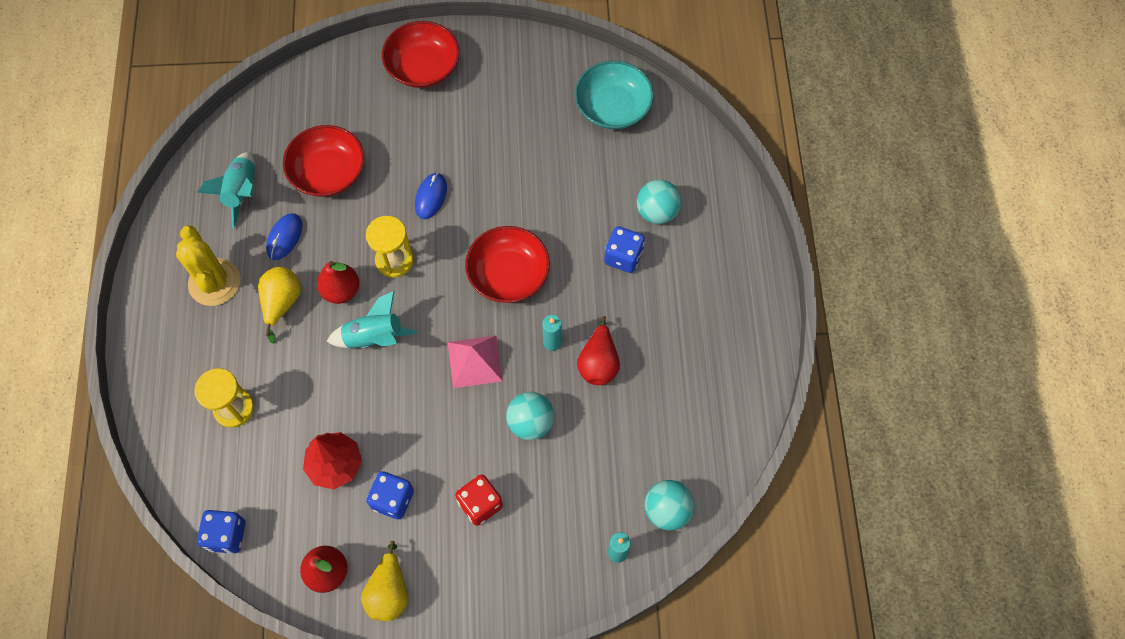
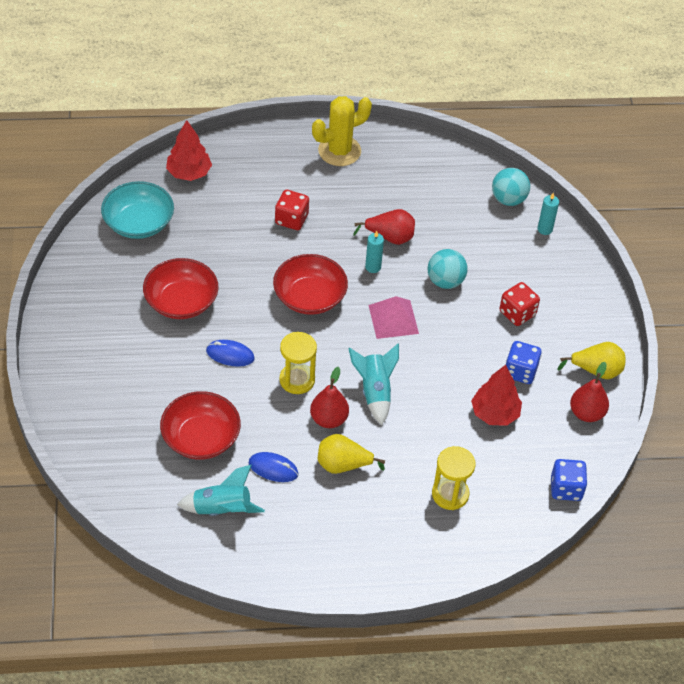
camera: 95 degrees left, 15 degrees down
yellow cactus [176,225,240,306] -> yellow cactus moved to [312,96,372,166]
red bowl [382,21,460,88] -> red bowl moved to [143,258,219,319]
blue dice [604,226,645,273] -> red dice [275,190,309,230]
turquoise ball [637,180,681,224] -> none
none -> red tree [166,120,212,181]

